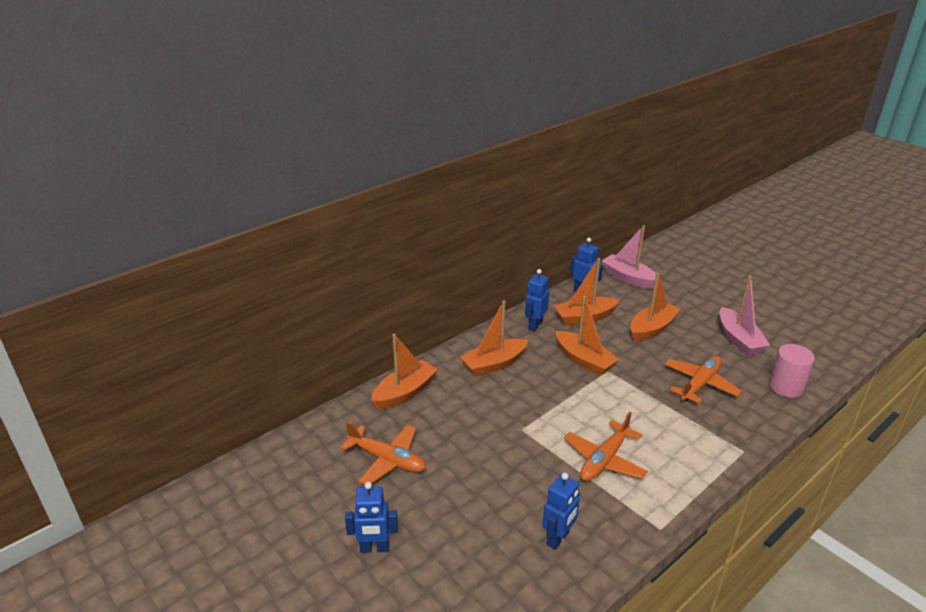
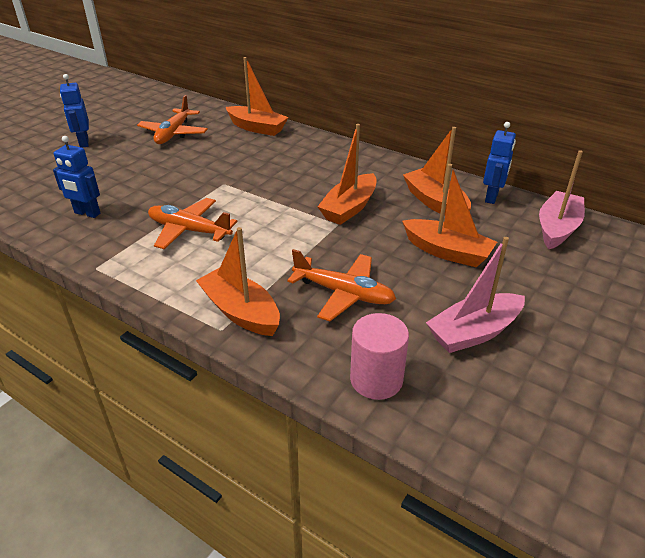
camera: 75 degrees right, 5 degrees up
orange boat [460,300,528,377] -> orange boat moved to [196,227,280,336]
blue robot [525,269,549,331] -> none

